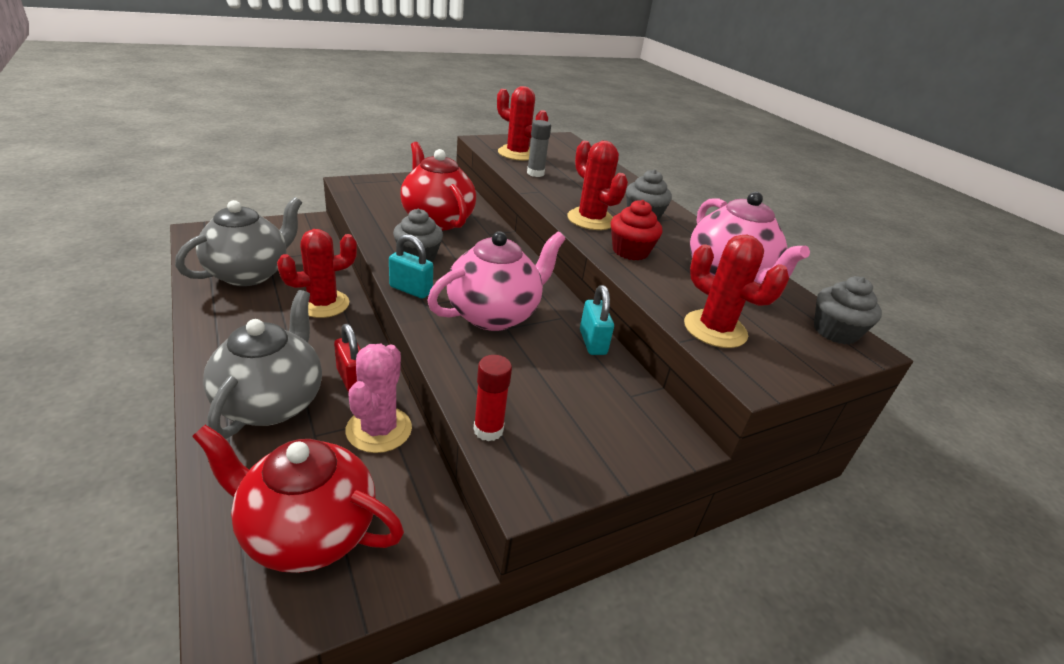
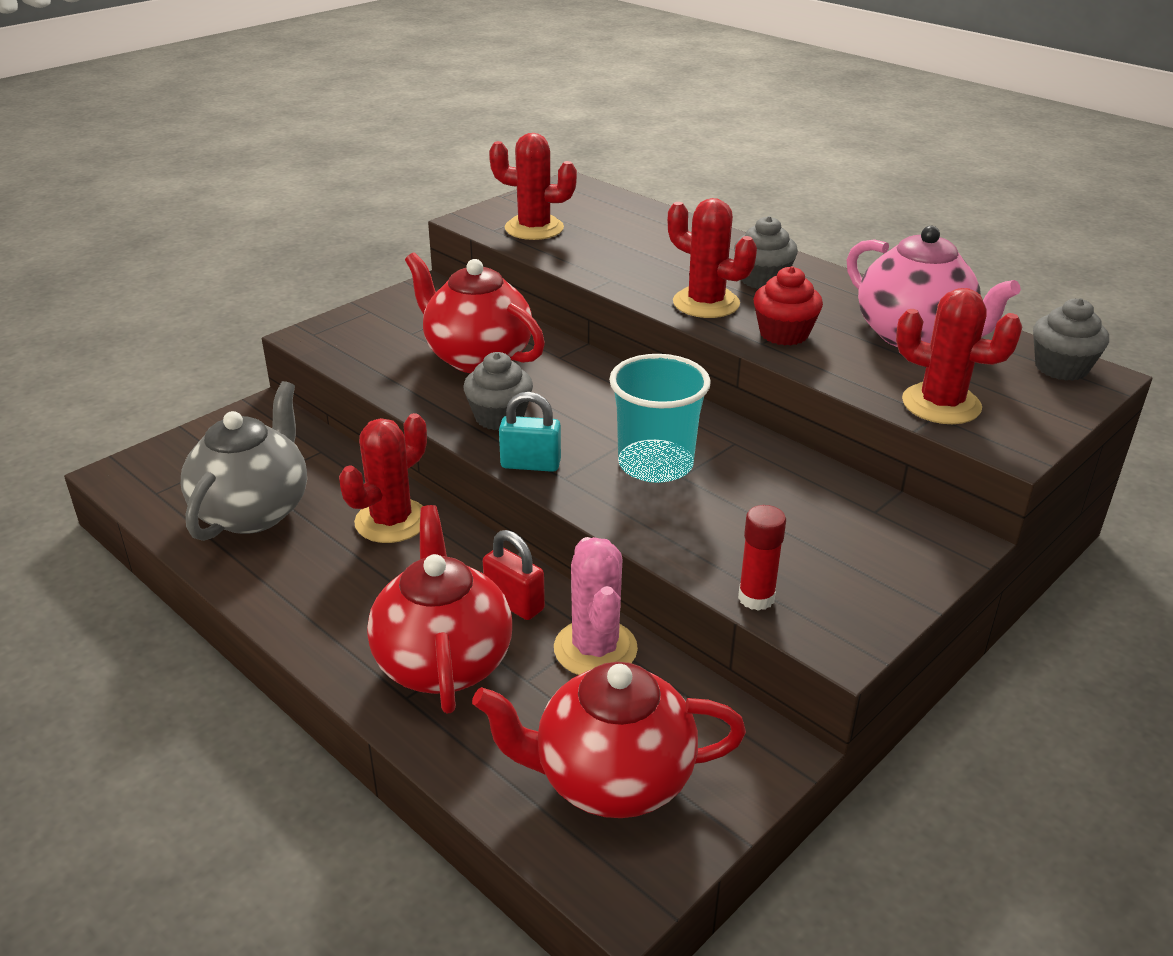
camera: 15 degrees left, 0 degrees up
grey teapot [203,290,322,439] -> red teapot [367,505,512,714]
pink teapot [427,231,565,331] -> turquoise cup [609,354,711,483]
grey glue stick [527,120,551,177] -> none
turquoise padlock [580,285,614,355] -> none

